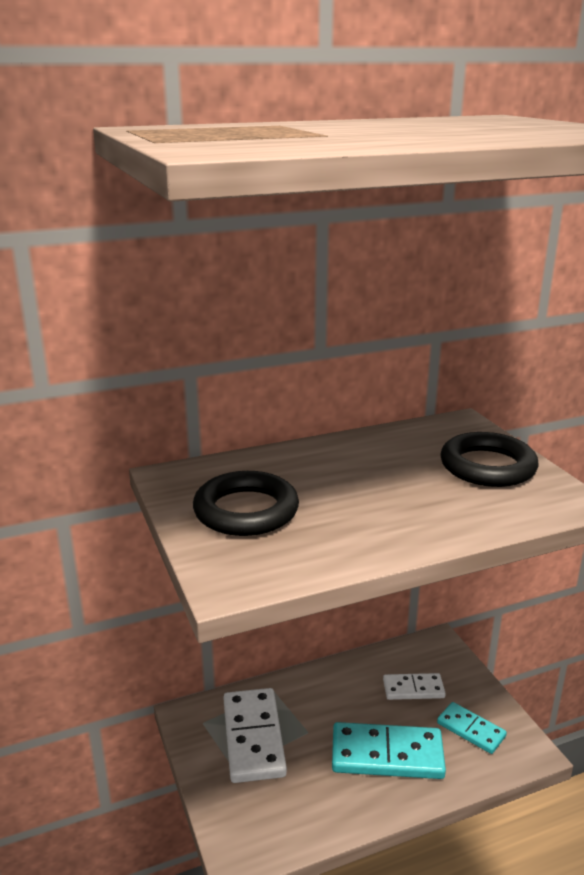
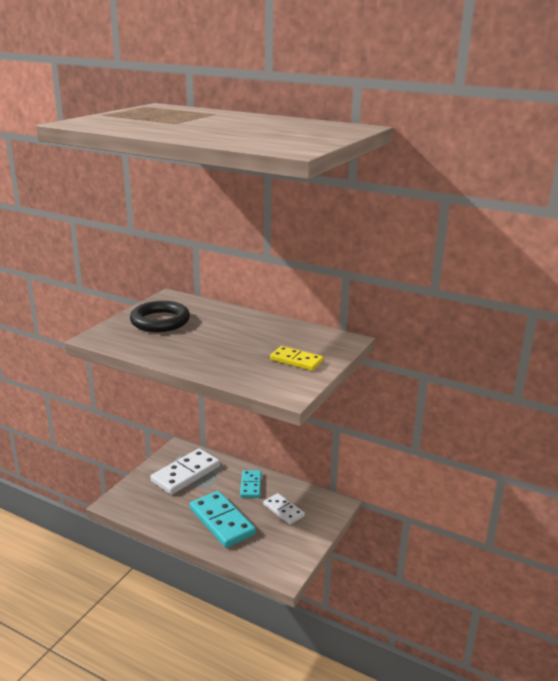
camera: 50 degrees right, 0 degrees up
turquoise domino [437,702,507,754] -> turquoise domino moved to [240,470,261,498]
black ring [440,432,539,487] -> yellow domino [270,346,323,371]

